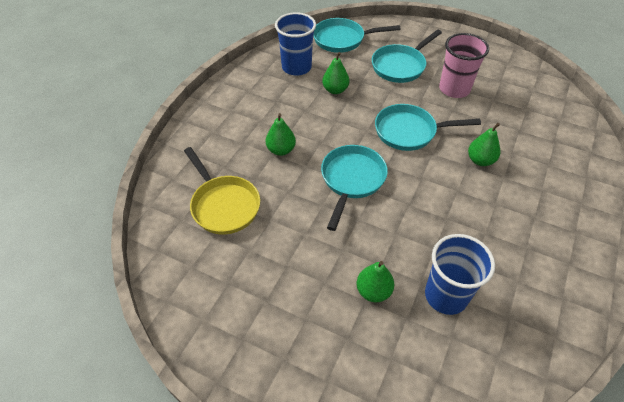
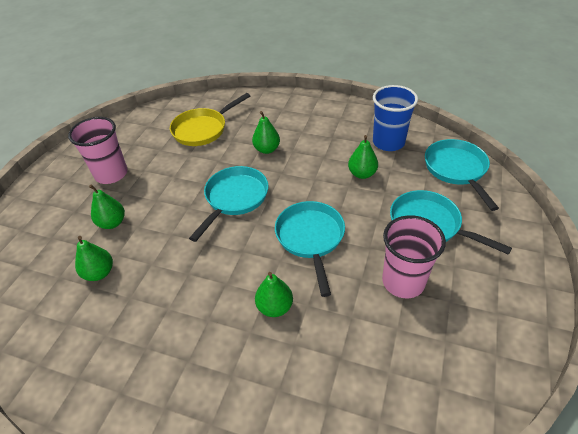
camera: 85 degrees right, 5 degrees down
turquoise pan [321,145,388,231] -> turquoise pan turned 75 degrees counterclockwise [189,166,268,242]
blue cup [425,234,495,315] -> green pear [75,236,113,281]
none -> pink cup [68,117,128,184]

